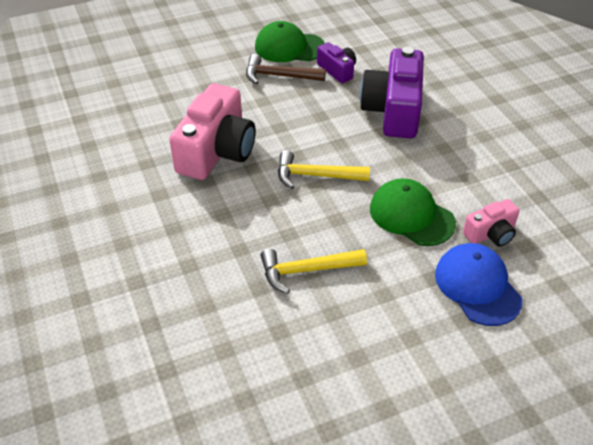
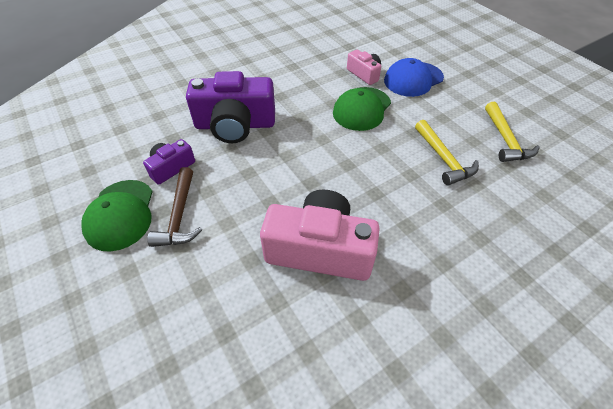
camera: 100 degrees left, 5 degrees up
yellow hammer [278,150,370,189] -> yellow hammer moved to [485,102,540,162]

